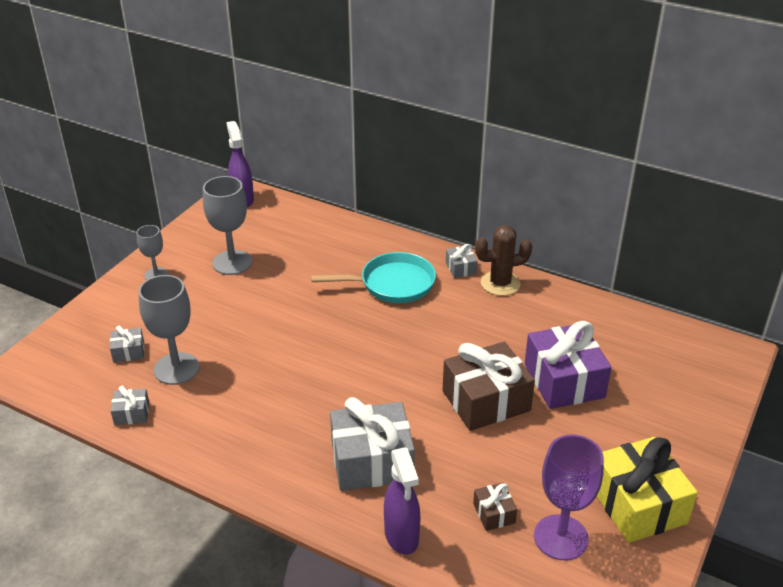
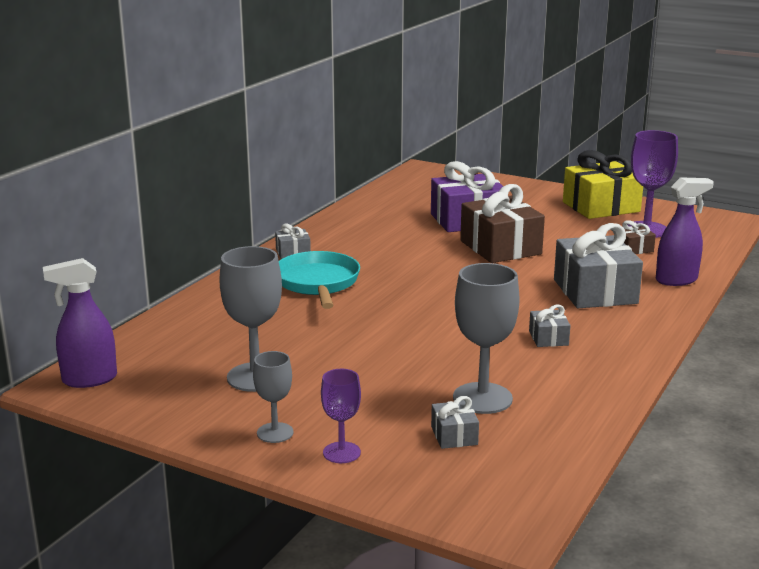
camera: 90 degrees left, 15 degrees down
grey gift [111,385,149,425] -> grey gift moved to [529,304,570,347]
brown cactus [475,225,532,296] -> none
none -> purple goblet [321,369,361,463]

